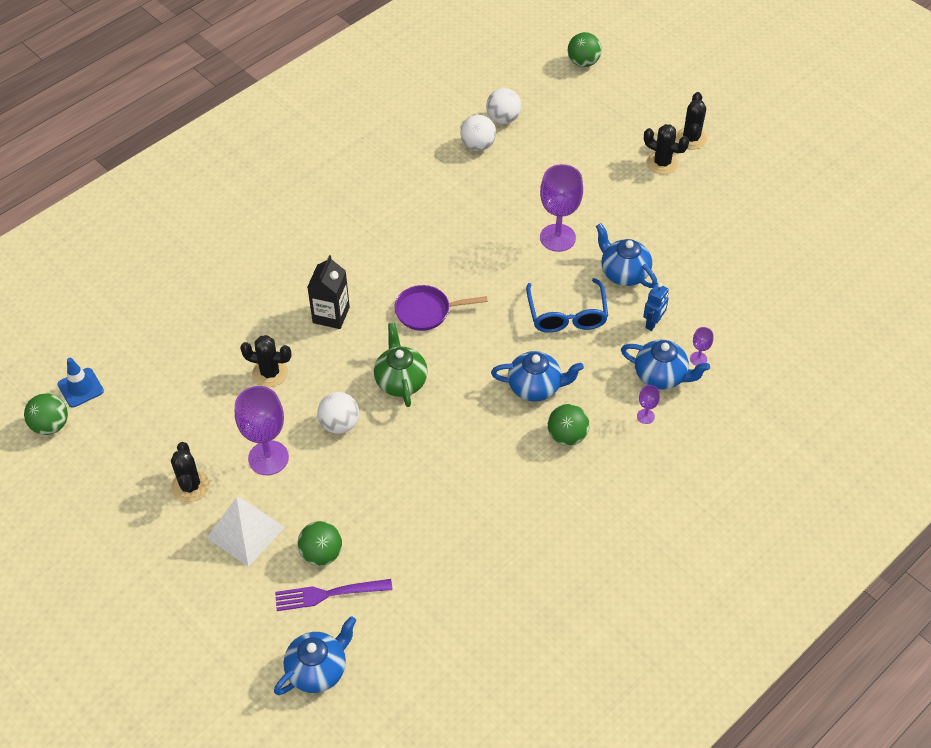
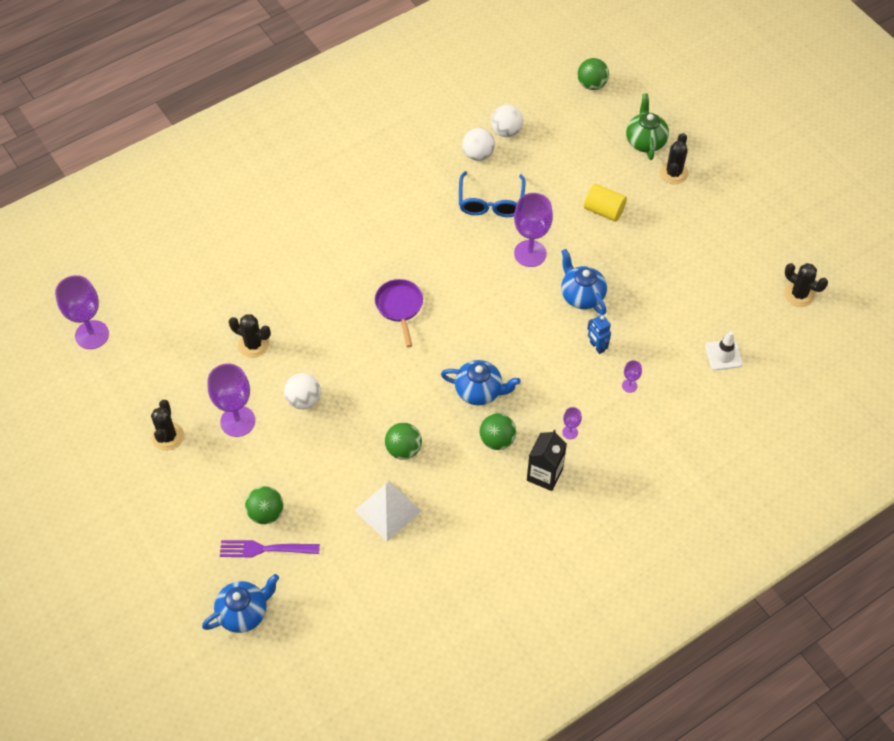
camera: 10 degrees right, 5 degrees up
green ball [24,393,68,435] -> green ball moved to [385,423,422,460]
blue traffic cone [57,358,104,407] -> purple goblet [55,275,109,349]
white pyramid [207,497,285,567] -> white pyramid moved to [354,481,422,542]
black carton [307,255,350,329] -> black carton moved to [527,430,567,491]
green teapot [374,323,428,407] -> green teapot moved to [626,94,669,160]
purple pan [395,285,488,331] -> purple pan turned 75 degrees clockwise [375,279,423,347]
blue glasses [526,278,608,333] -> blue glasses moved to [459,171,526,217]
blue teapot [621,340,710,390] -> none
blue robot [643,283,669,331] -> blue robot turned 105 degrees clockwise [587,314,611,354]
black cactus [644,124,689,174] -> black cactus moved to [784,263,828,307]
none -> yellow cylinder [584,184,627,222]
none -> white traffic cone [705,331,743,370]

